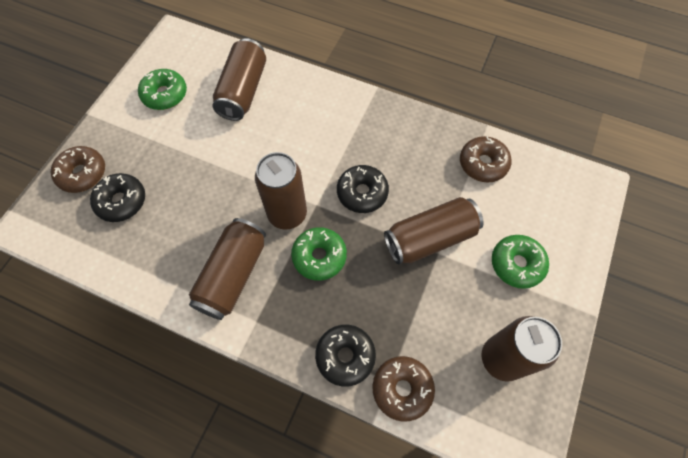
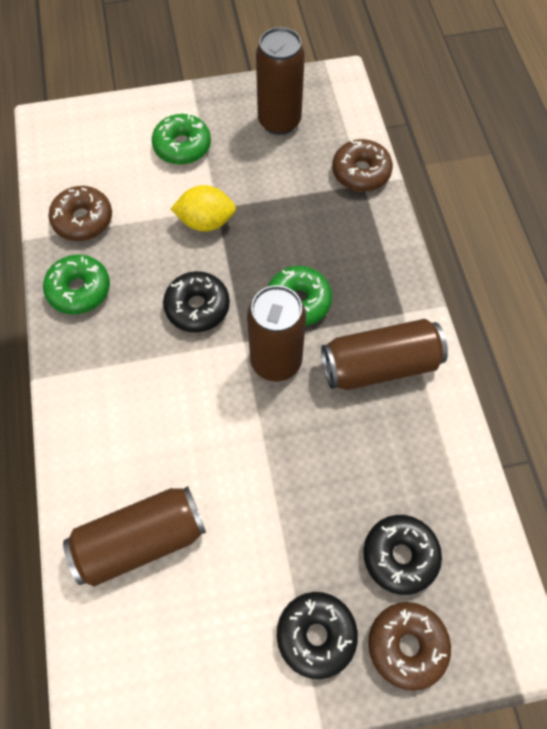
camera: 125 degrees left, 0 degrees up
green donut [138,69,187,110] -> green donut moved to [43,255,110,314]
black donut [315,325,376,387] -> black donut moved to [277,592,358,679]
brown can [384,197,484,264] -> yellow lemon [171,185,236,232]

